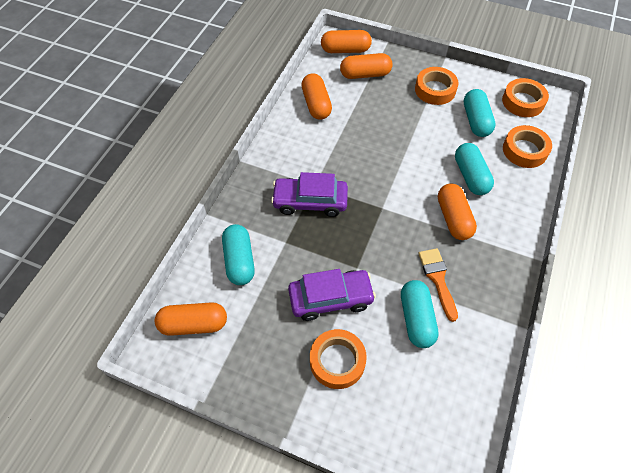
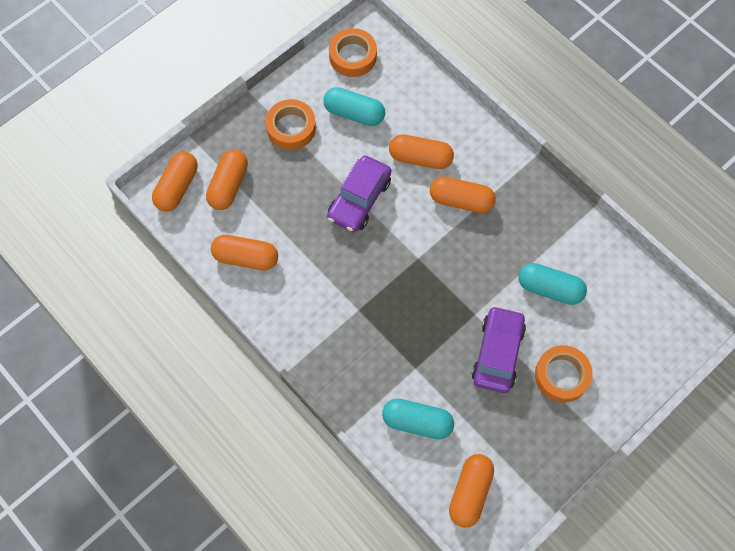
camera: 65 degrees left, 10 degrees up
purple car [271,172,348,217] -> purple car moved to [327,155,391,232]
orange brush [418,248,458,322] -> none
turquoise capsule [455,143,494,195] -> orange capsule [389,134,454,169]
orange tape [503,125,552,168] -> none

